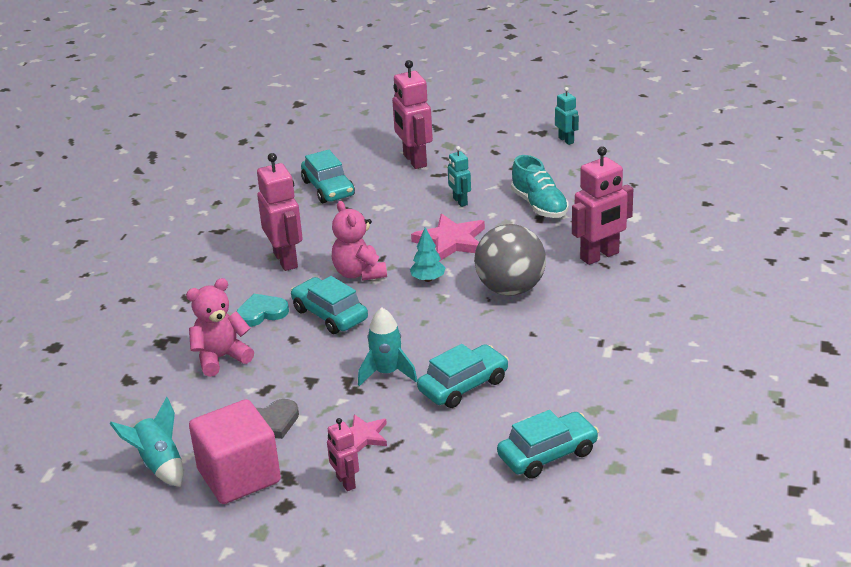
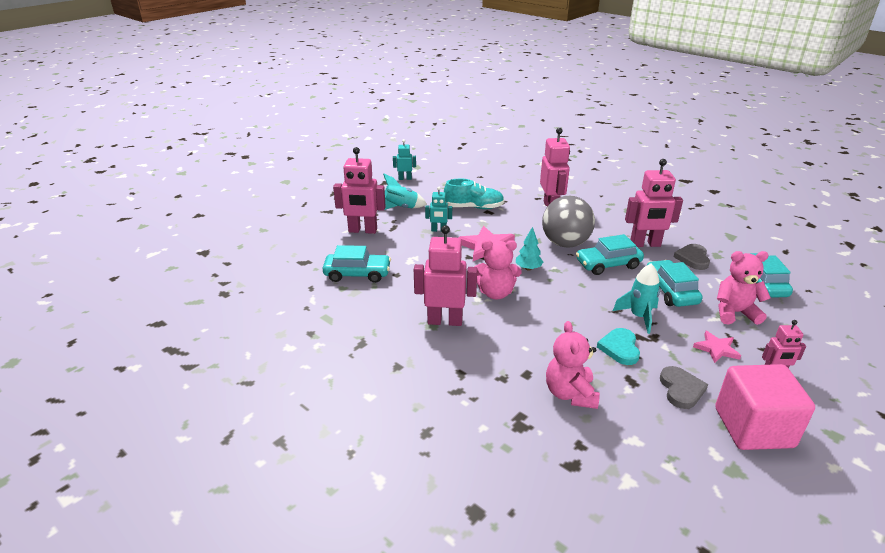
camera: 65 degrees left, 0 degrees up
turquoise rocket [109,397,183,487] -> turquoise rocket moved to [383,174,427,210]
turquoise heart [237,294,289,327] -> turquoise heart moved to [597,328,640,365]
turquoise car [291,276,368,334] -> turquoise car moved to [576,234,644,275]
none -> pink robot [625,159,683,247]
none -> grey heart [674,244,710,270]
none -> pink teddy bear [717,251,771,325]

